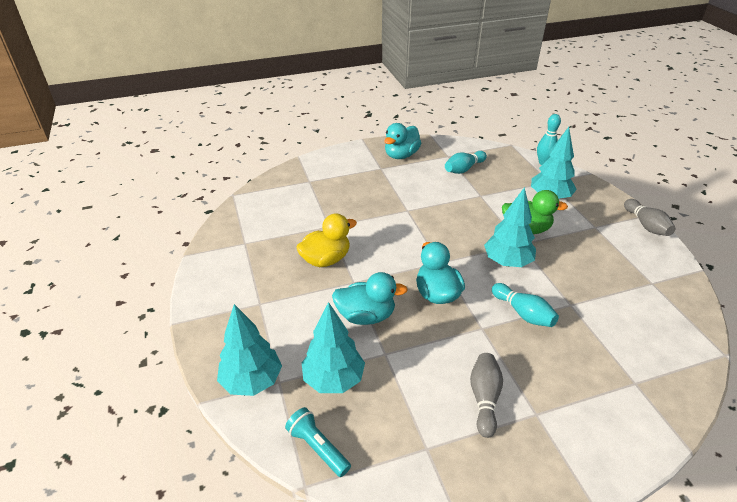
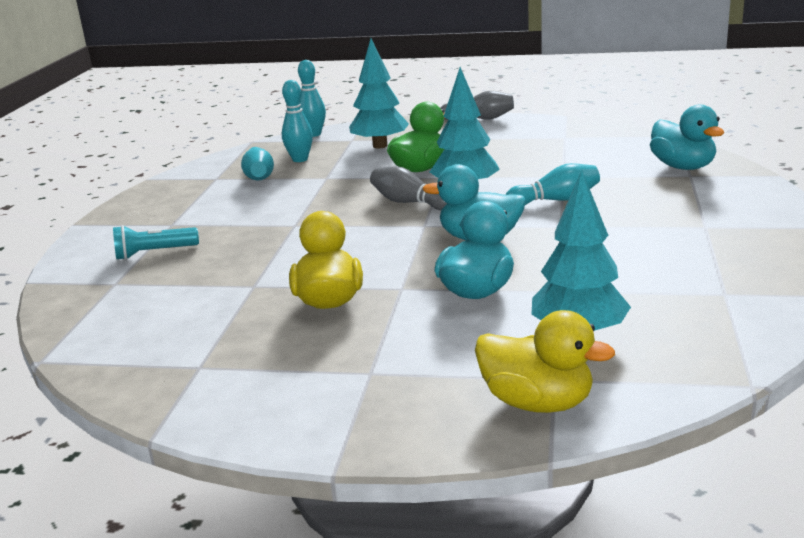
camera: 60 degrees left, 15 degrees down
turquoise tree [217,304,282,396] -> yellow duck [475,310,615,413]
turquoise flashlight [285,407,351,477] -> turquoise flashlight moved to [113,225,199,260]
turquoise duck [384,123,421,159] -> turquoise duck moved to [650,104,724,170]
grey bowling pin [470,353,503,438] -> grey bowling pin moved to [370,166,447,210]
none -> turquoise bowling pin [282,80,313,162]

